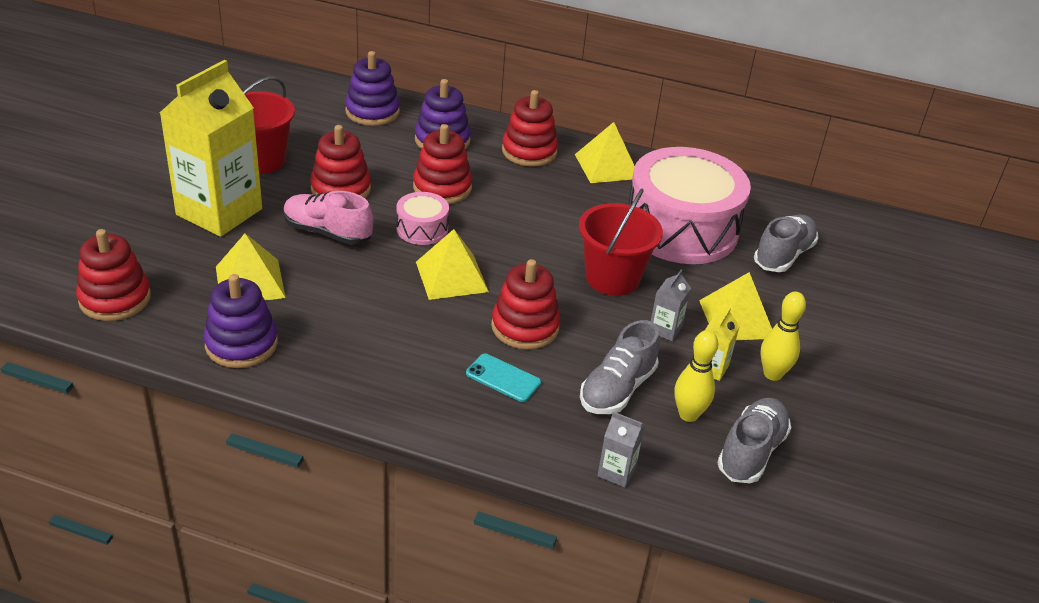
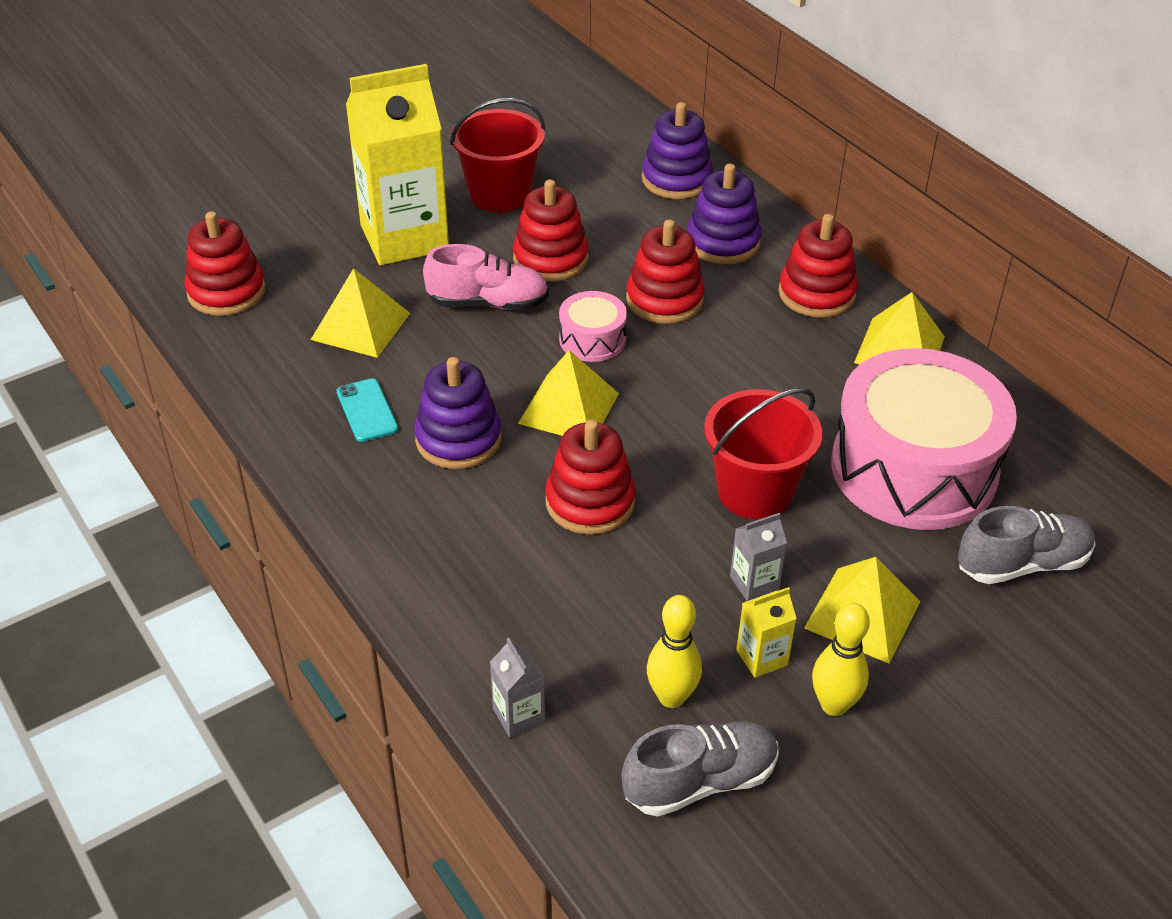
camera: 40 degrees right, 5 degrees up
purple stacking toy [203,274,278,368] -> purple stacking toy moved to [414,357,501,469]
pink shoe [283,191,373,245] -> pink shoe turned 120 degrees clockwise [423,244,549,310]
turquoise phone [466,354,541,402] -> turquoise phone moved to [337,378,398,442]
grey shoe [580,320,660,414] -> none

